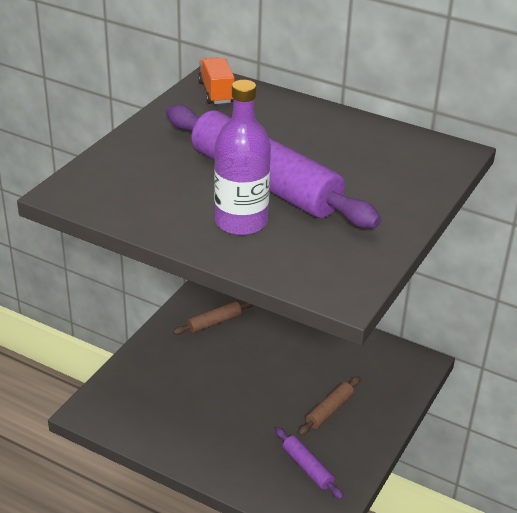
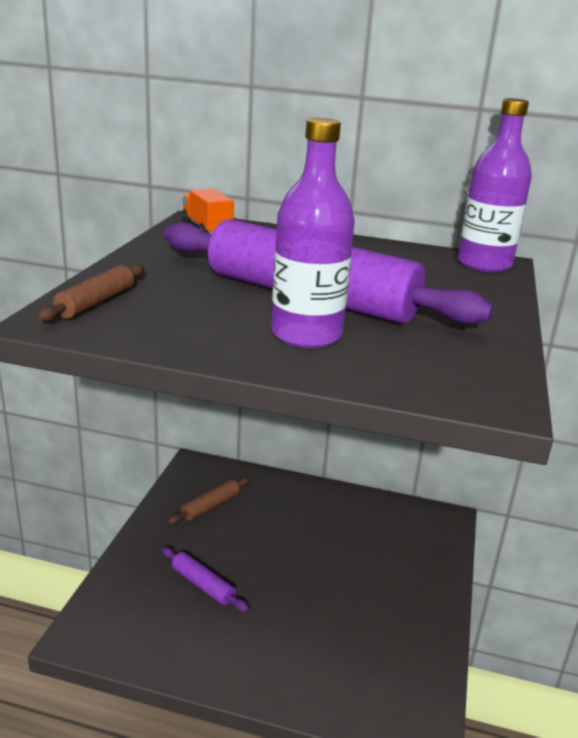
camera: 15 degrees left, 10 degrees down
purple rolling pin [275,427,344,500] -> purple rolling pin moved to [161,547,249,612]
brown rolling pin [298,376,361,436] -> brown rolling pin moved to [37,264,144,322]
none -> purple bottle [458,98,532,272]

